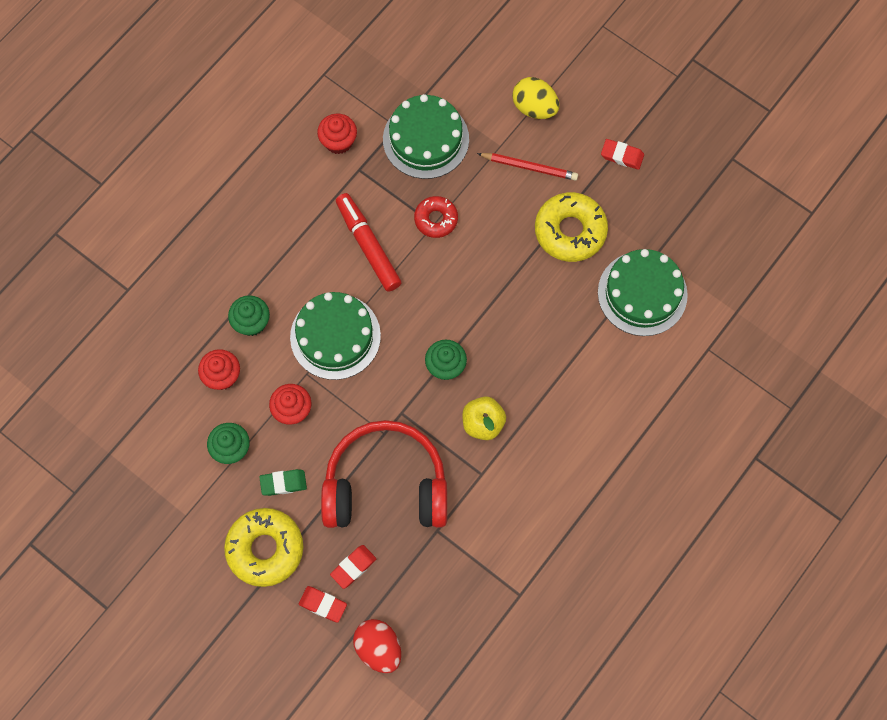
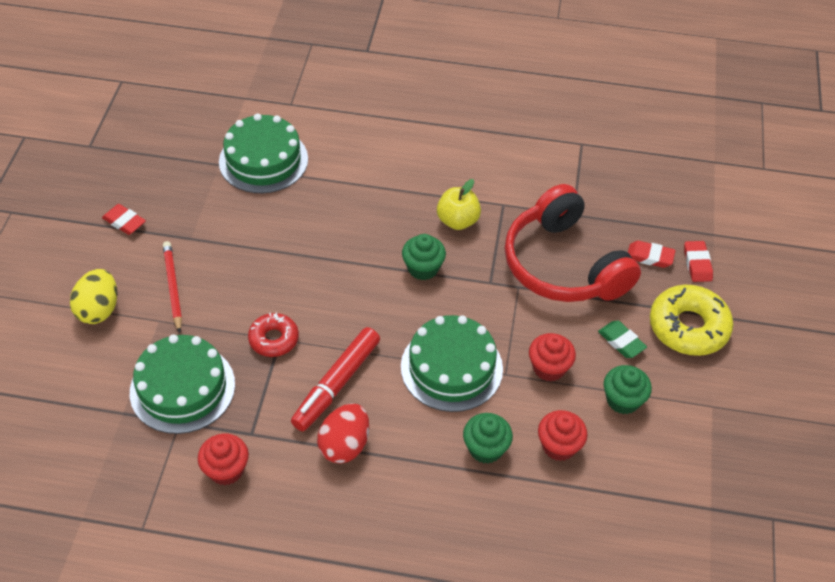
camera: 120 degrees left, 20 degrees down
red egg [353,619,401,673] -> red egg moved to [317,403,369,464]
yellow donut [535,192,608,262] -> none
red eraser [601,139,644,170] -> red eraser turned 45 degrees counterclockwise [102,204,146,235]

